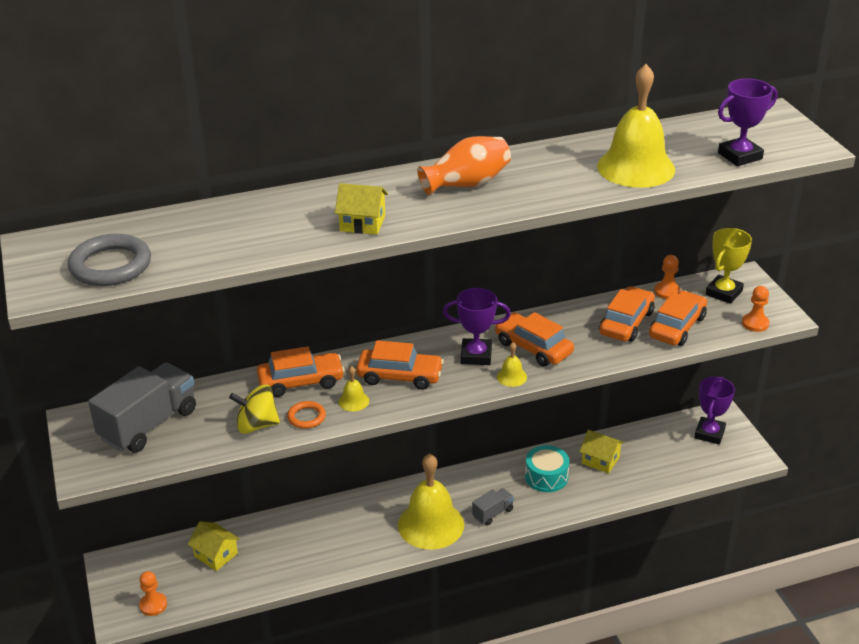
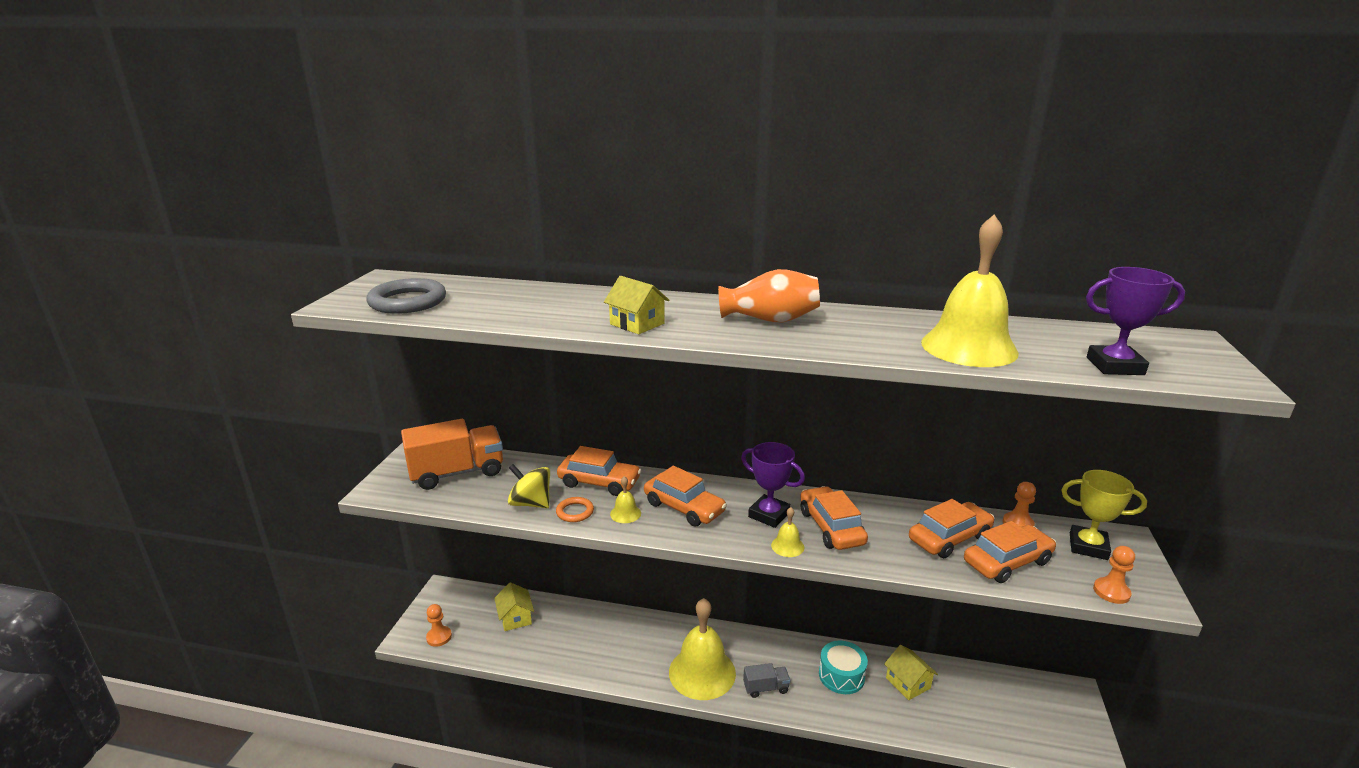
camera: 30 degrees right, 10 degrees down
grey truck [88,363,196,453] -> orange truck [401,419,503,490]
purple trophy [694,377,735,445] -> none
yellow trophy [706,228,752,304] -> yellow trophy turned 45 degrees clockwise [1062,470,1147,560]

